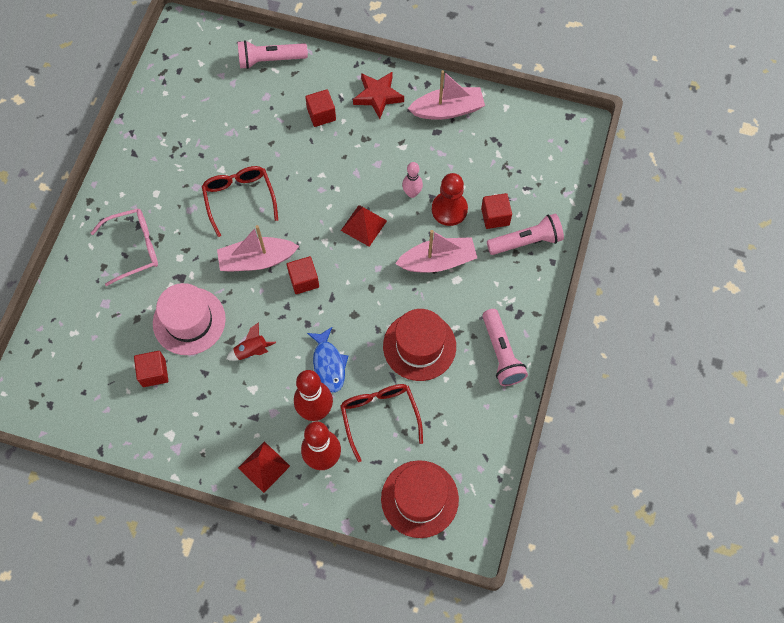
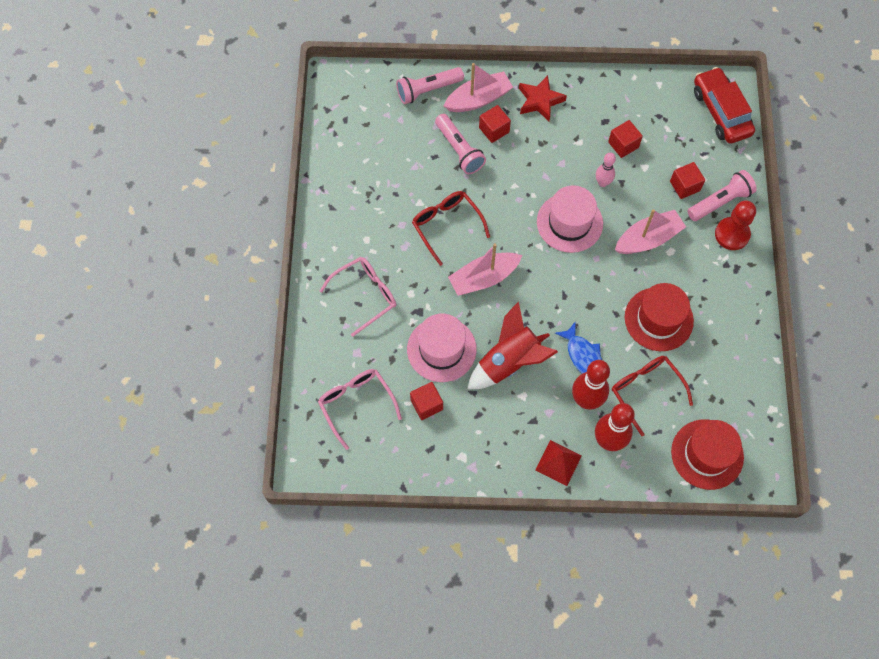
camera: 15 degrees left, 0 degrees up
red rocket [226,322,276,361] -> red rocket [468,301,558,389], size x2.04
red cube [287,256,319,294] -> red cube moved to [608,120,643,158]
red pyramid [341,205,387,247] -> pink hat [537,185,603,253]
pink boat [408,70,485,120] -> pink boat moved to [444,63,513,112]
red pawn [432,173,468,226] -> red pawn moved to [715,200,756,250]
pink flashlight [482,309,528,386] -> pink flashlight moved to [435,114,486,174]
none -> pink glasses [318,369,402,450]
none -> red car [694,67,755,143]

